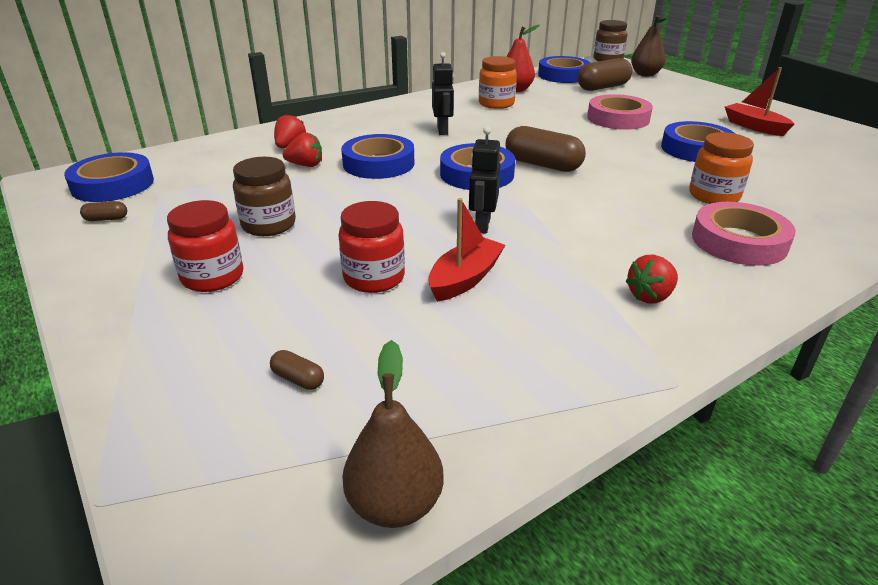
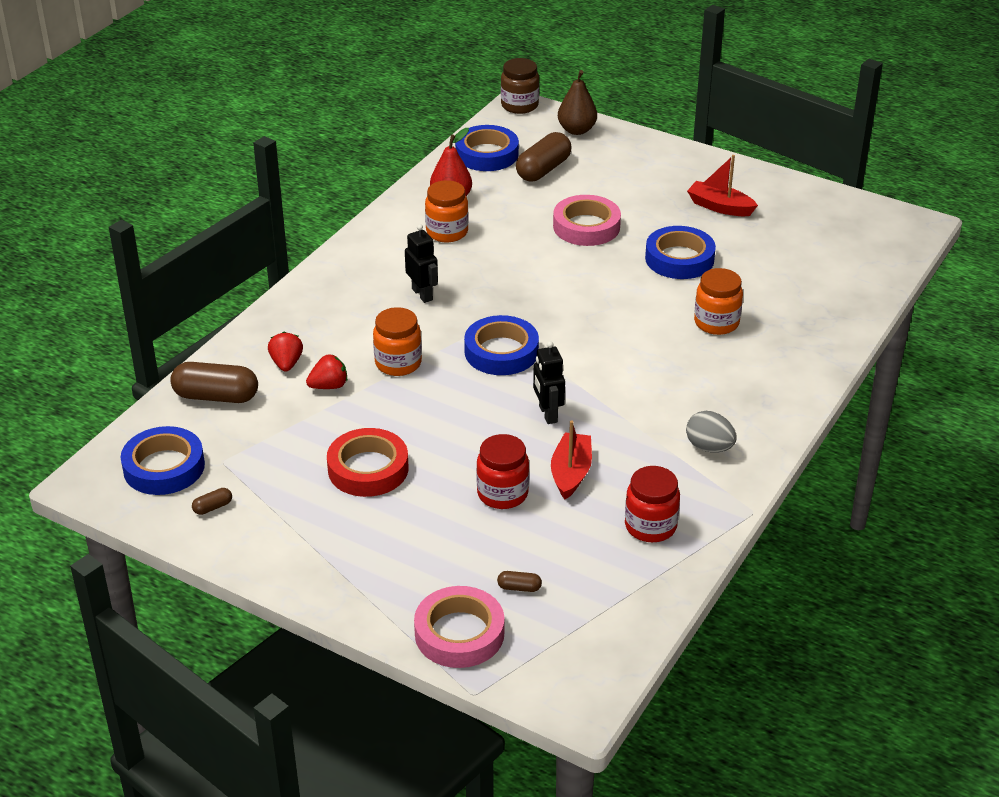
camera: 25 degrees left, 5 degrees up
red jar [167,200,243,292] -> red jar moved to [625,466,680,542]
brown jar [233,157,296,236] -> red tape [327,428,408,497]
blue tape [341,134,414,179] -> orange jar [373,307,422,376]
brown pear [342,340,443,528] -> none
brown capsule [506,126,586,172] -> brown capsule moved to [170,362,258,403]
red strawberry [625,254,678,304] -> grey egg [686,411,737,453]
pink tape [692,202,796,266] -> pink tape moved to [414,586,504,668]

